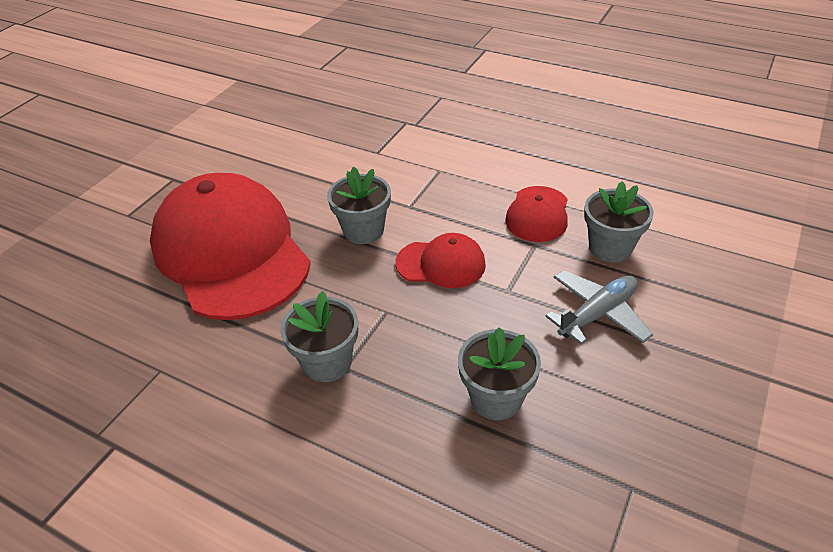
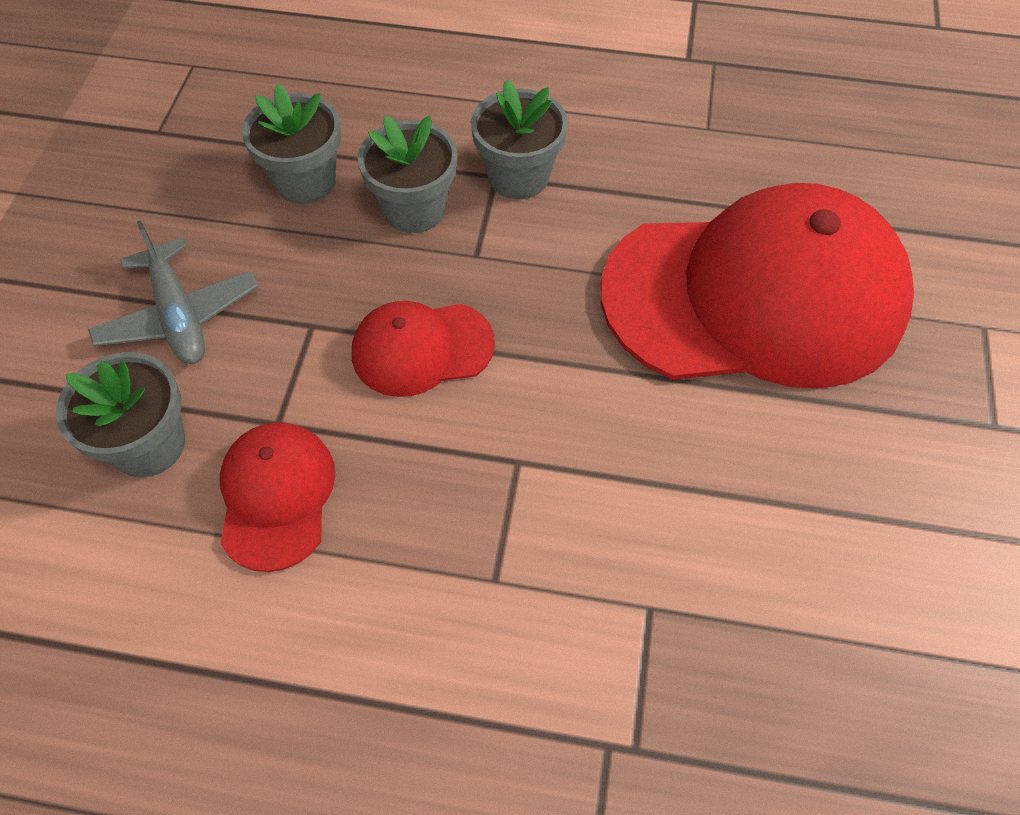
camera: 160 degrees right, 15 degrees up
red cap [150,173,311,320] -> red cap turned 45 degrees counterclockwise [601,183,914,389]
grey flower pot [327,167,391,244] -> grey flower pot moved to [358,115,457,233]
grey plane [545,270,653,344] -> grey plane turned 60 degrees counterclockwise [88,220,258,364]

